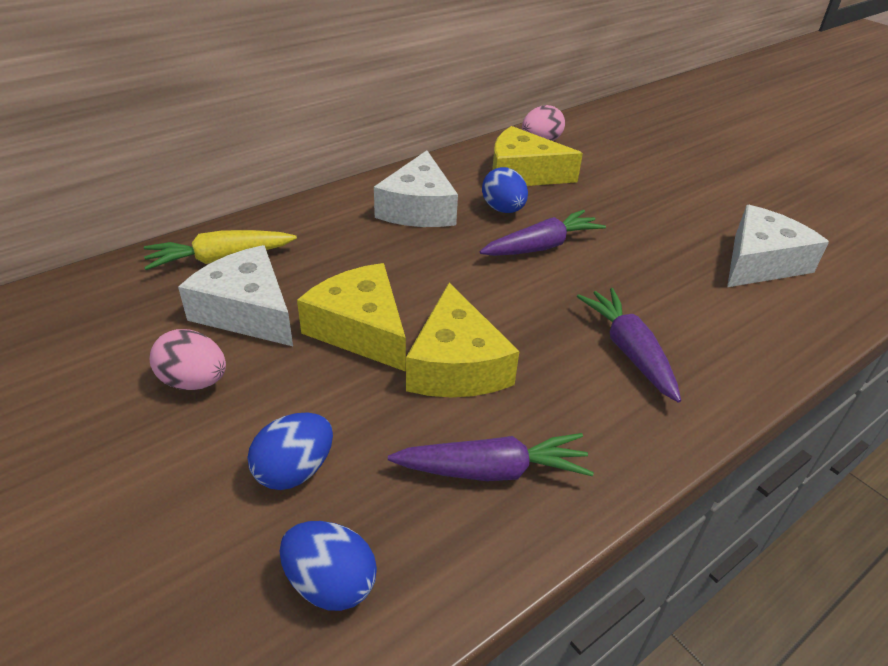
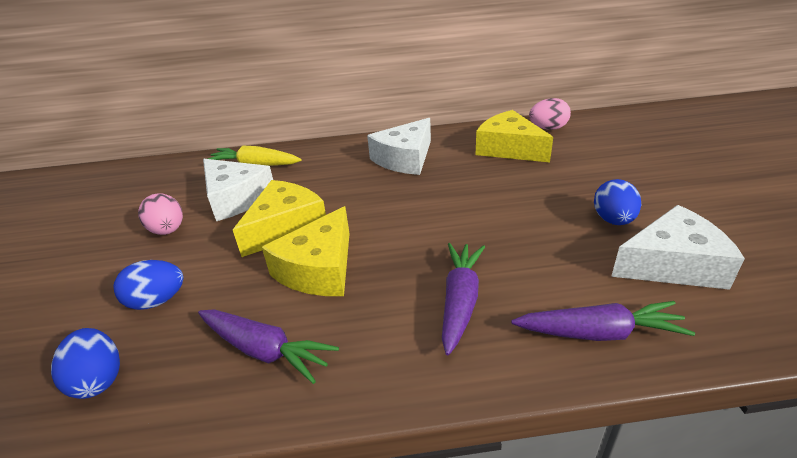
camera: 35 degrees right, 5 degrees down
white cheese [178,245,293,346] -> white cheese turned 150 degrees clockwise [203,159,273,221]
yellow cheese [297,263,406,372] -> yellow cheese turned 45 degrees clockwise [233,180,326,257]
purple carrot [480,210,606,256] -> purple carrot moved to [511,301,695,341]
blue egg [482,167,528,213] -> blue egg moved to [594,179,641,225]

